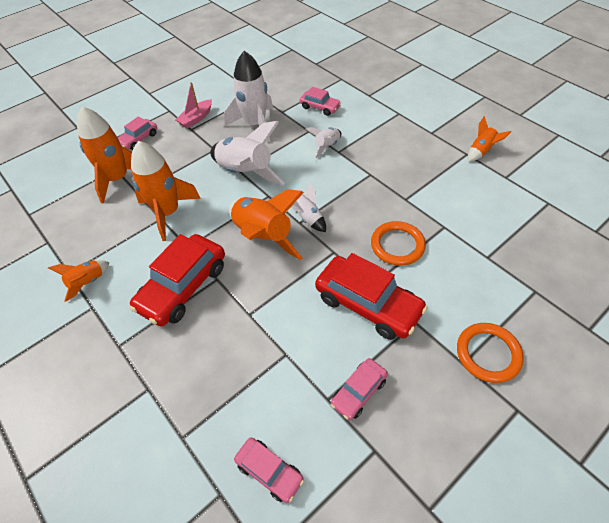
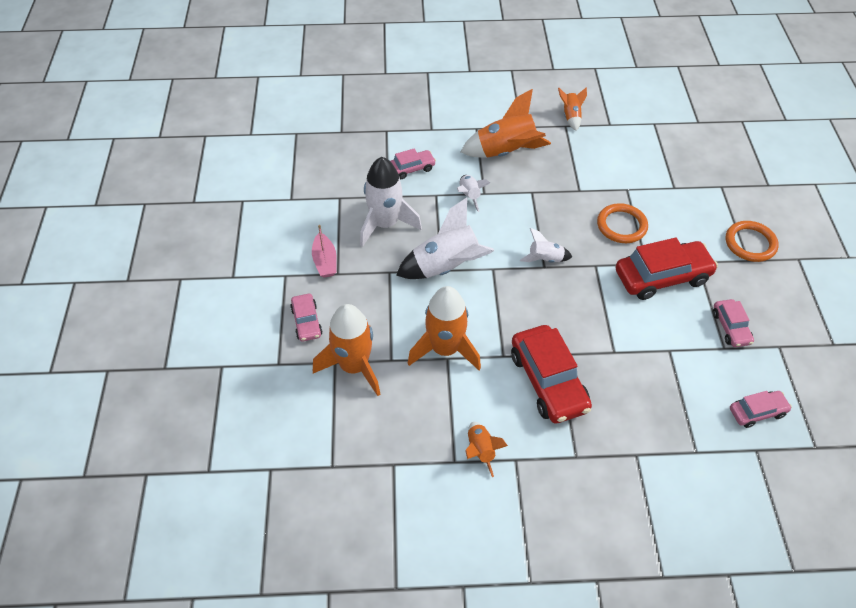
camera: 55 degrees left, 0 degrees up
orange rocket [229,189,304,260] -> orange rocket moved to [461,89,551,158]

